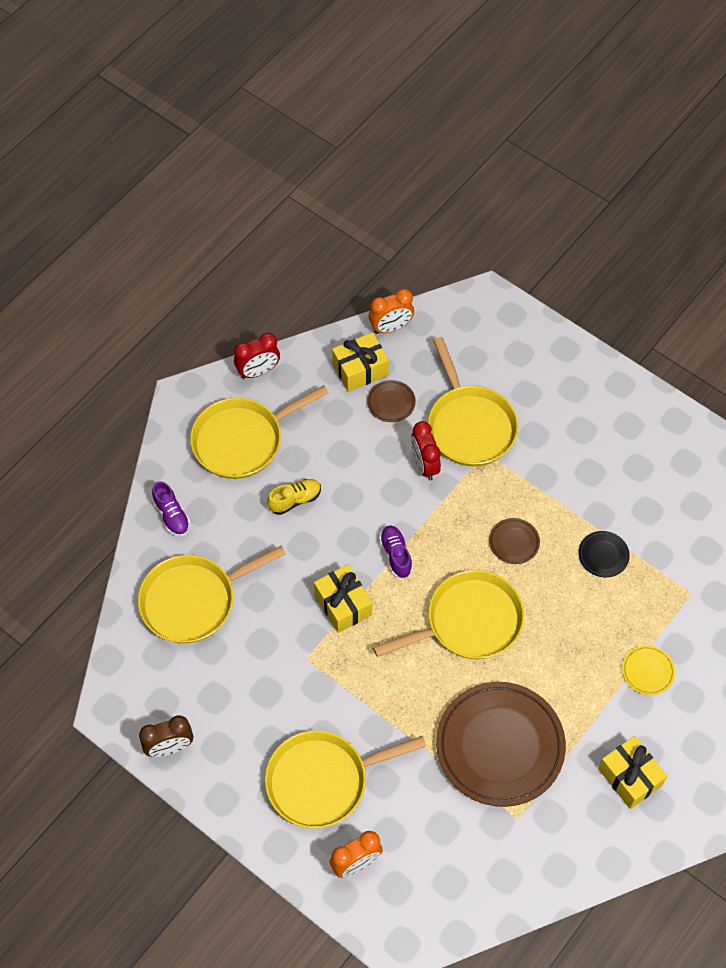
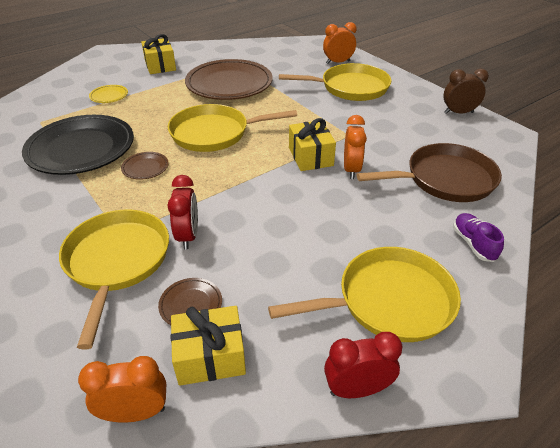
camera: 165 degrees left, 20 degrees down
yellow pan [138,545,286,643] -> brown pan [357,143,502,202]
yellow shoe [267,479,321,515] -> none
purple shoe [379,526,413,579] -> none
black plate [578,531,630,577] -> black plate [22,115,134,175], size x2.39
none -> orange clock [344,115,367,179]

